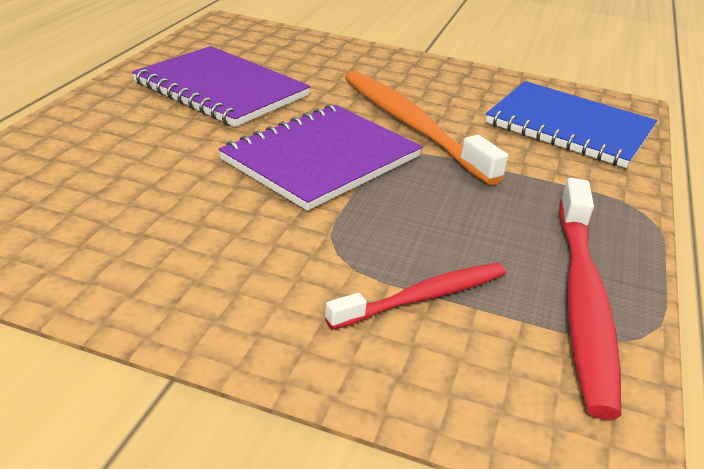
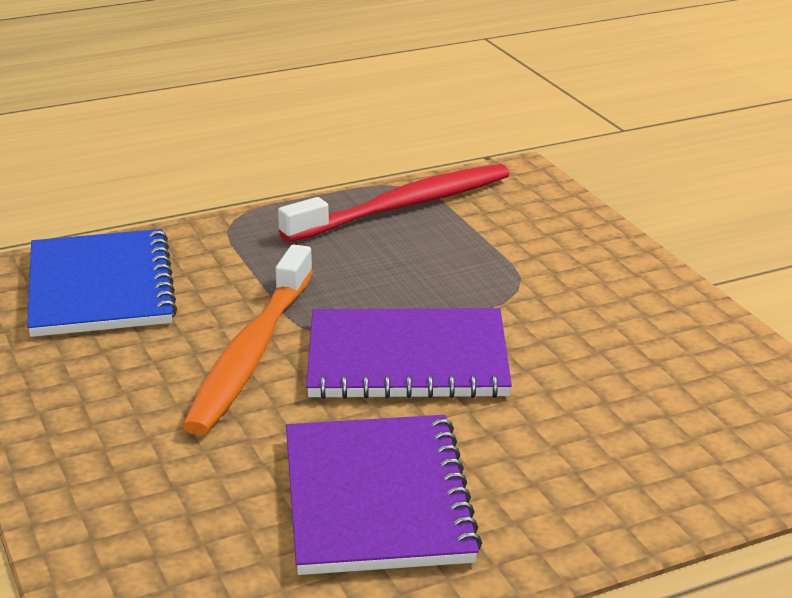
camera: 130 degrees left, 5 degrees down
red toothbrush [325,263,506,330] -> none

